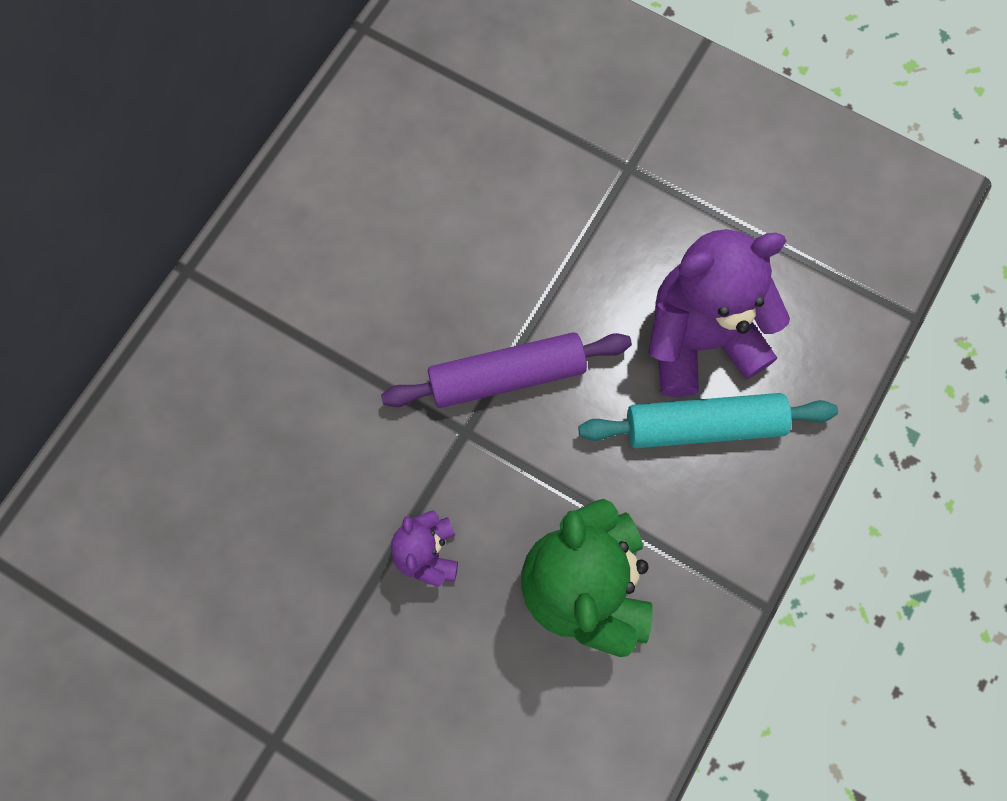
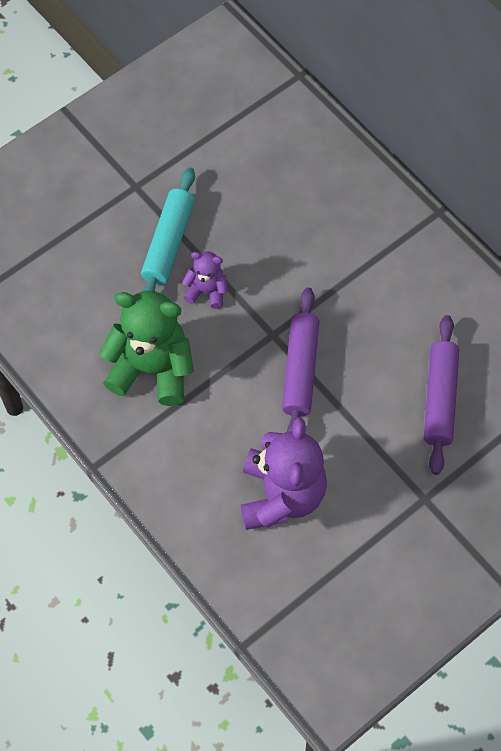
camera: 110 degrees right, 10 degrees down
turquoise rolling pin [578,393,838,448] -> turquoise rolling pin moved to [141,167,195,291]
none -> purple rolling pin [424,315,459,475]

